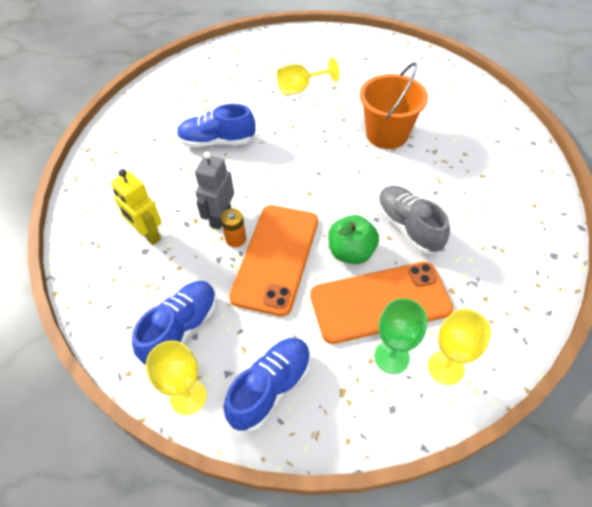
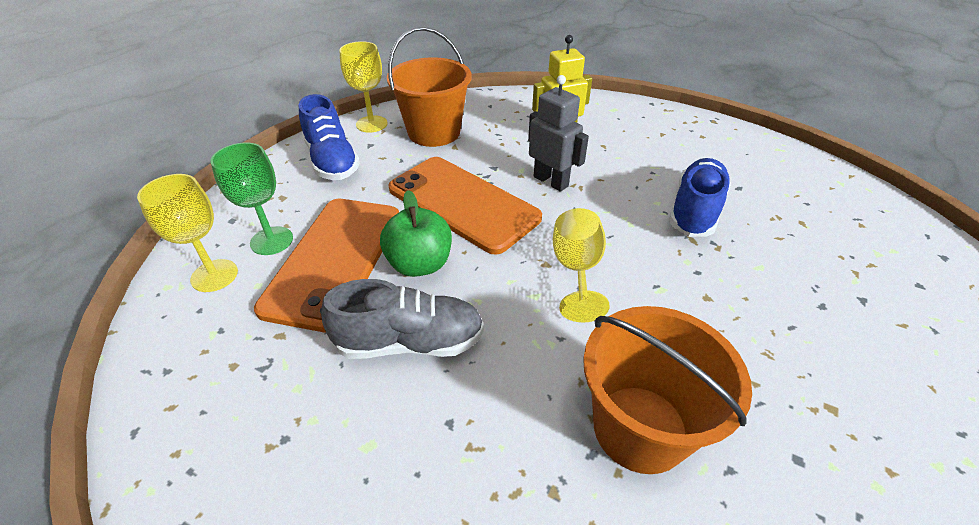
camera: 115 degrees right, 10 degrees down
blue shoe [132,281,217,366] -> orange bucket [387,27,472,147]
orange battery [221,209,246,247] -> none
yellow goblet [277,57,340,95] -> yellow goblet moved to [553,208,610,322]

